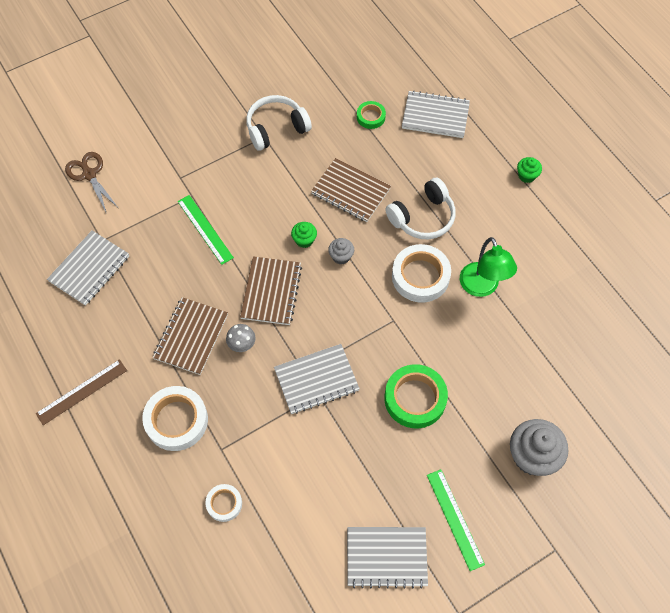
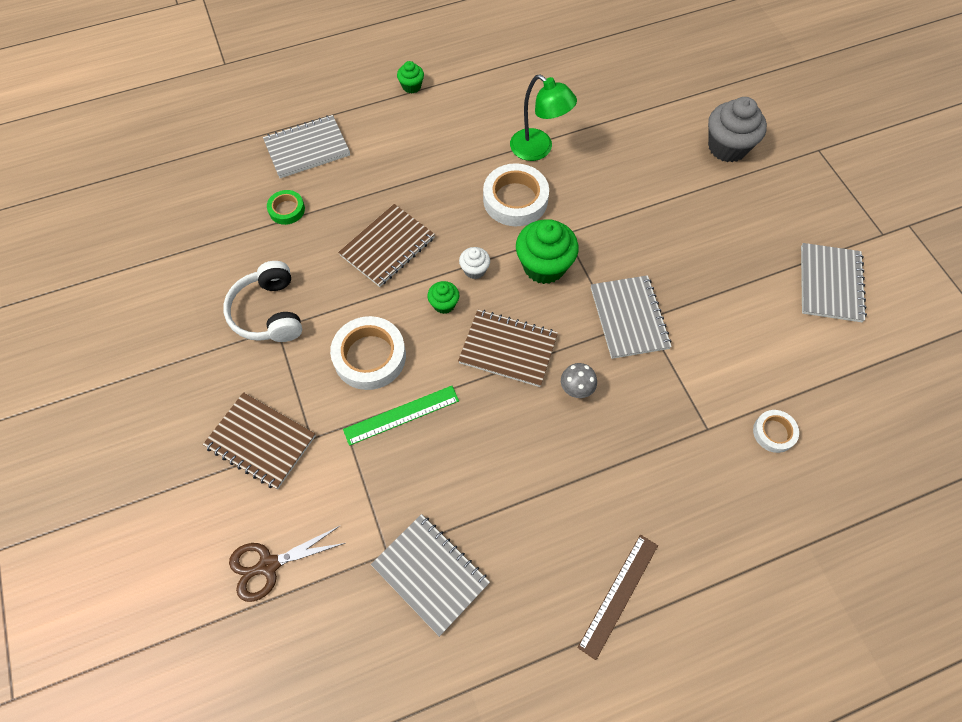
camera: 80 degrees left, 0 degrees up
brown ruler [36,359,127,425] -> brown ruler turned 60 degrees clockwise [577,535,658,660]
white tape [142,386,208,451] -> white tape moved to [330,316,406,390]
brown notebook [153,297,228,375] -> brown notebook moved to [203,392,316,490]
grey cupcake [328,238,354,265] -> white cupcake [459,247,490,279]
green tape [384,364,448,429] -> none
white headphones [385,178,455,239] -> none
grey notebook [402,91,470,138] -> grey notebook turned 45 degrees clockwise [263,115,350,178]
green ruler [427,469,485,571] -> none
green lamp [460,237,517,297] -> green lamp turned 45 degrees clockwise [510,75,577,161]
none -> green cupcake [516,219,579,284]

